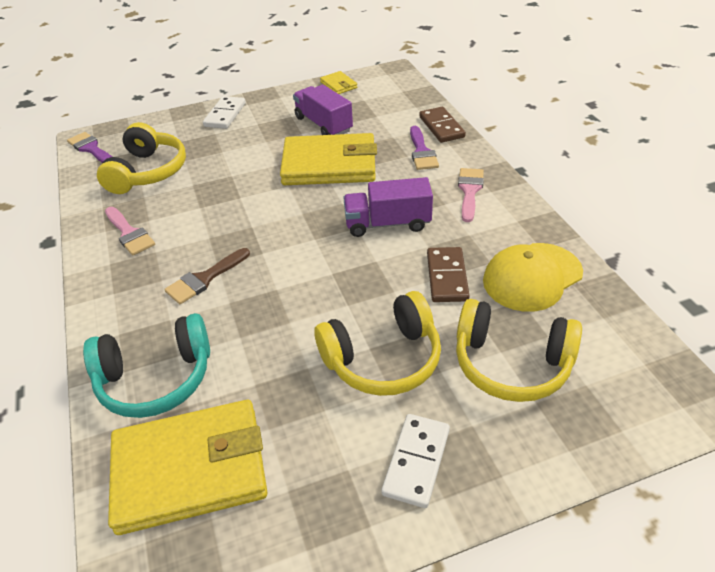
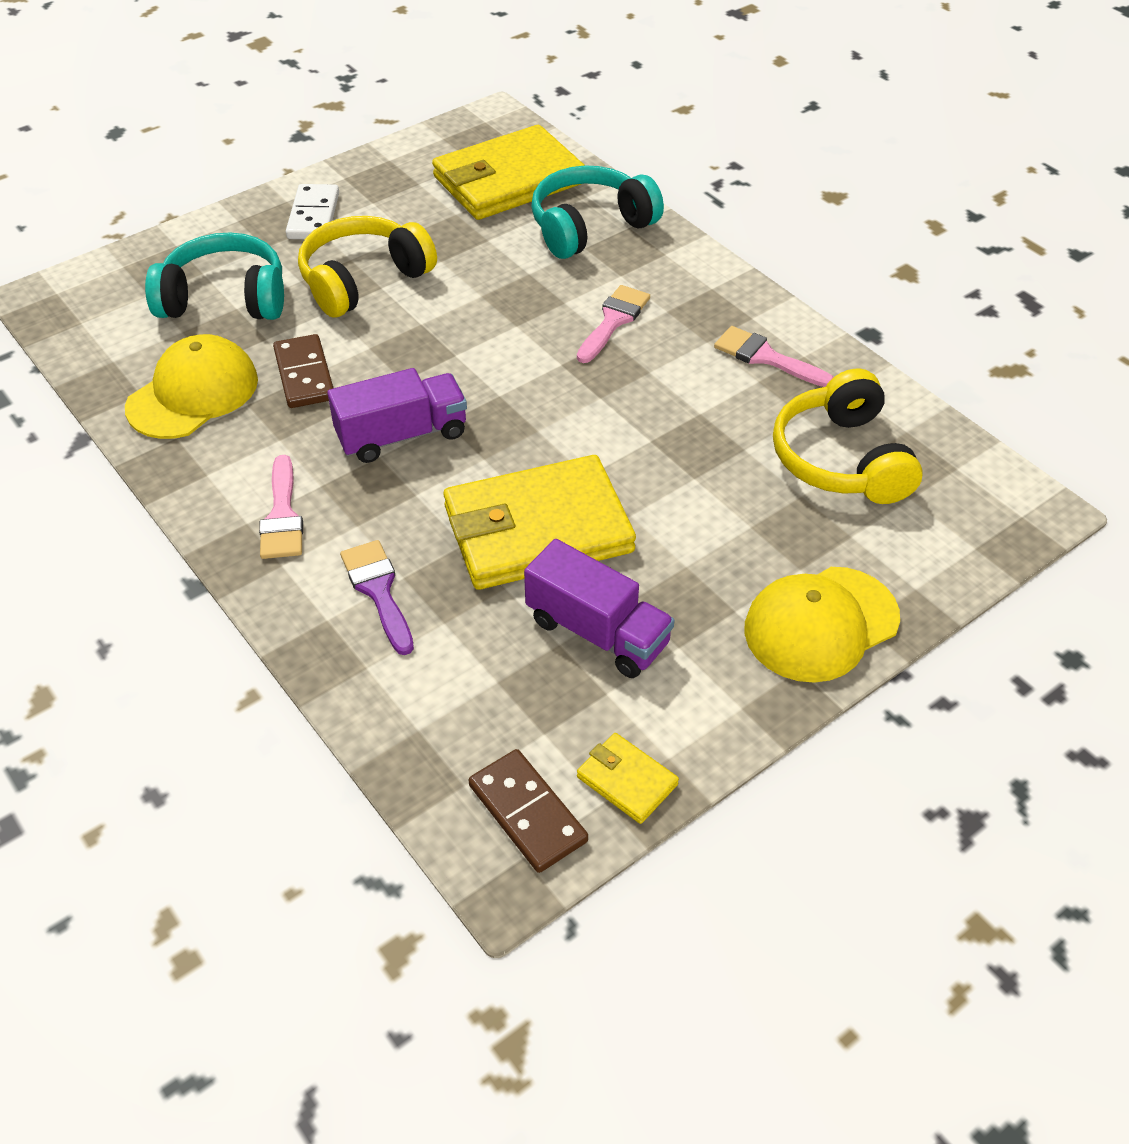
camera: 160 degrees right, 5 degrees up
purple brush [67,132,112,162] -> none
brown brush [164,248,250,304] -> pink brush [577,285,650,363]
white domino [203,96,246,129] -> yellow cap [745,567,900,683]
brown domino [419,107,466,143] -> brown domino moved to [469,749,588,873]
yellow headphones [456,299,582,402] -> turquoise headphones [145,233,284,320]

